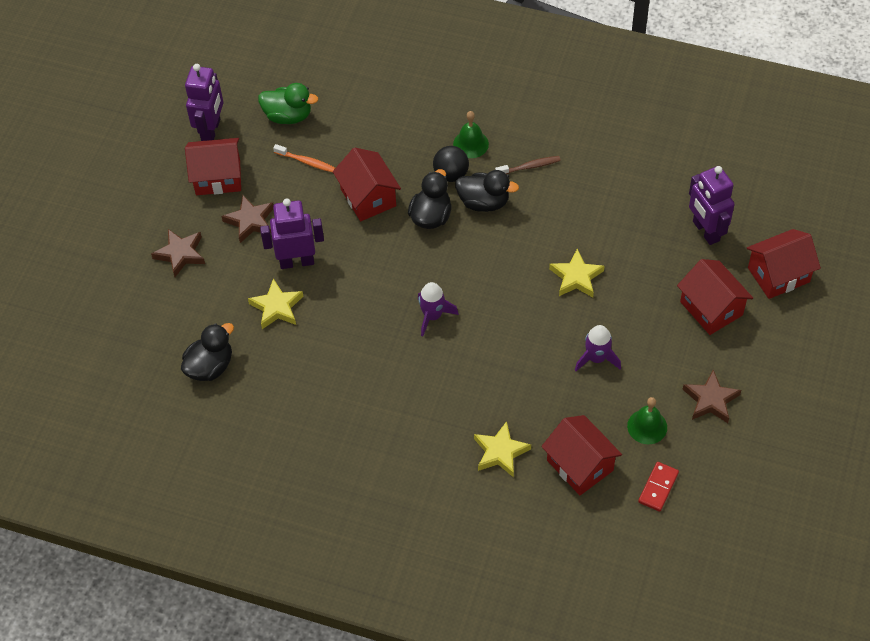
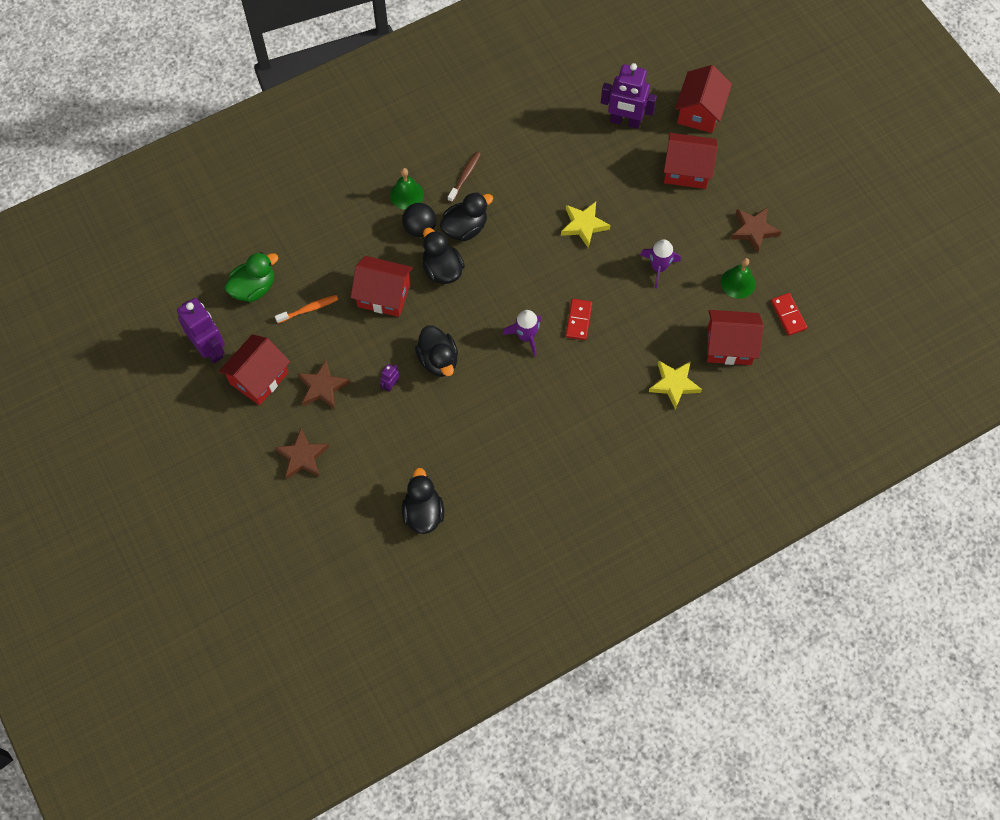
camera: 50 degrees left, 10 degrees up
yellow star [248,279,303,329] -> none
purple robot [260,198,324,269] -> purple robot [380,364,399,392], size x0.44
none -> black duck [415,325,458,377]
none -> red domino [566,299,592,340]

